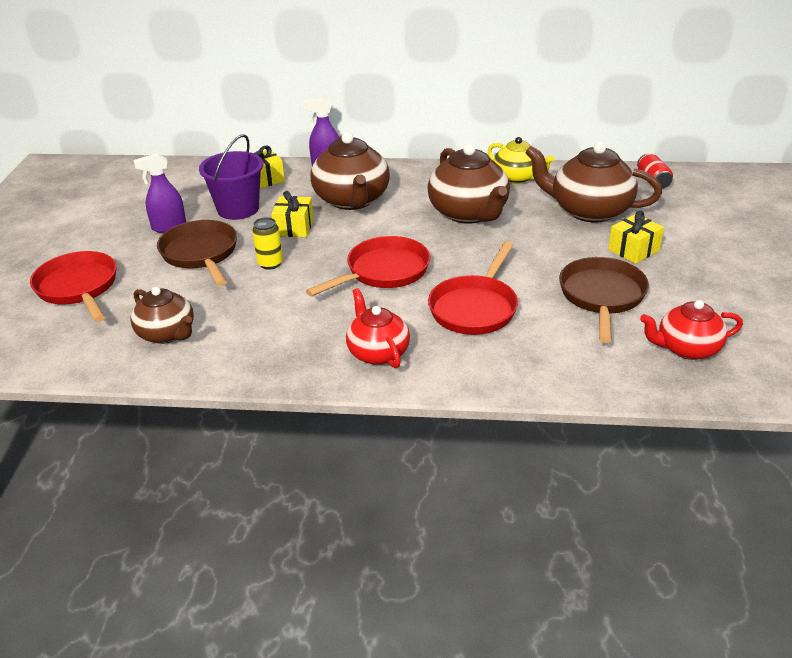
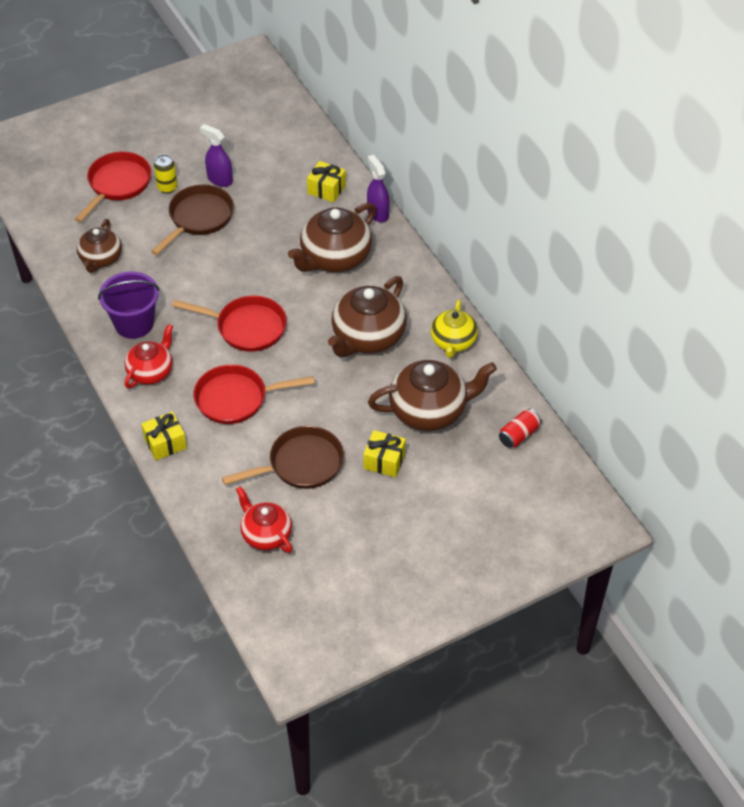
camera: 55 degrees right, 15 degrees up
purple bucket [199,134,263,220] -> purple bucket moved to [98,271,160,339]
yellow can [252,217,283,270] -> yellow can moved to [154,155,177,194]
yellow gift [271,191,314,237] -> yellow gift moved to [141,412,187,460]
brown teapot [525,142,662,223] -> brown teapot turned 90 degrees clockwise [368,360,497,431]

